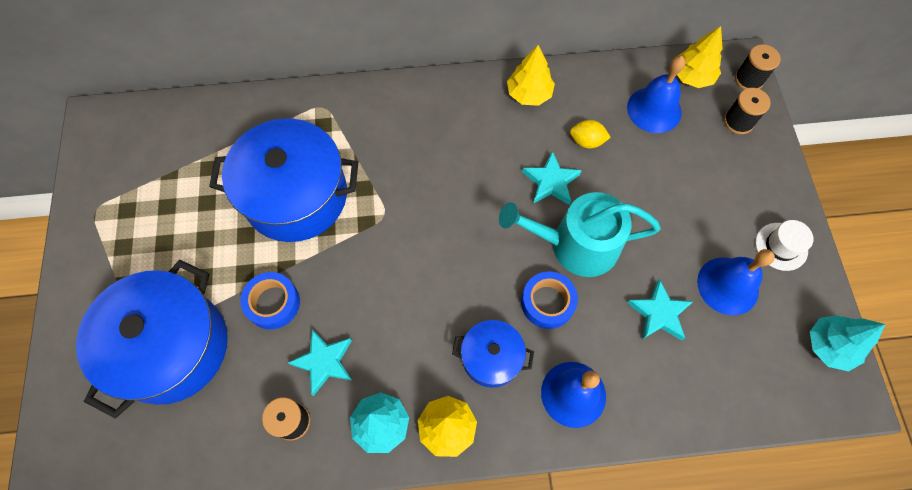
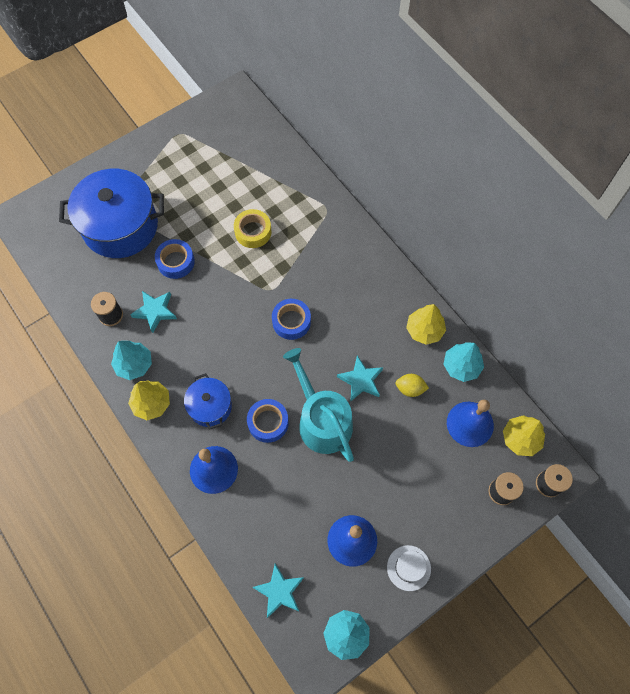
camera: 60 degrees right, 0 degrees up
blue pot [209,118,358,242] -> yellow tape [234,209,272,248]
yellow lemon [570,120,611,148] -> yellow lemon turned 60 degrees counterclockwise [395,374,429,397]
turquoise star [627,279,693,341] -> turquoise star moved to [252,564,304,618]
none -> blue tape [272,299,311,340]
none -> turquoise tree [443,342,484,382]

